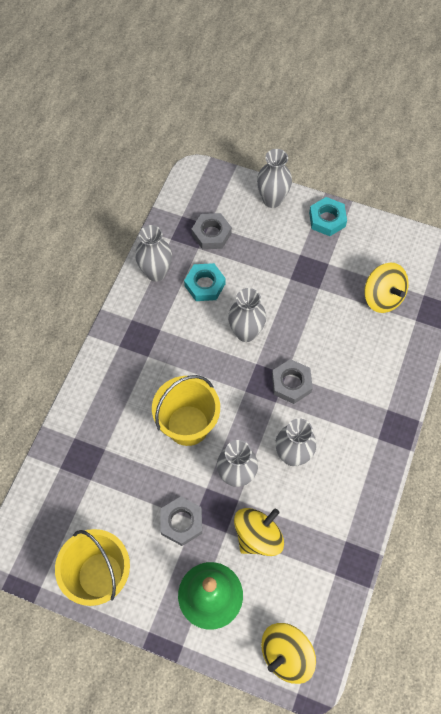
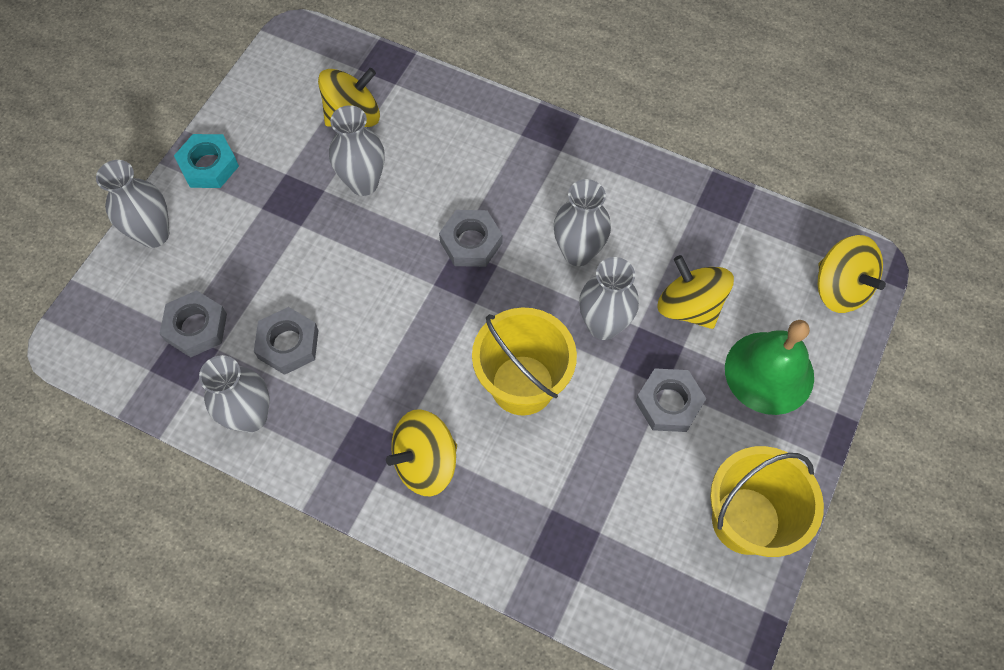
camera: 85 degrees left, 0 degrees up
turquoise nut [184,263,226,301] -> grey nut [254,307,319,375]
grey vase [228,288,266,342] -> grey vase moved to [329,105,385,196]
none -> yellow spinning top [386,409,457,496]

